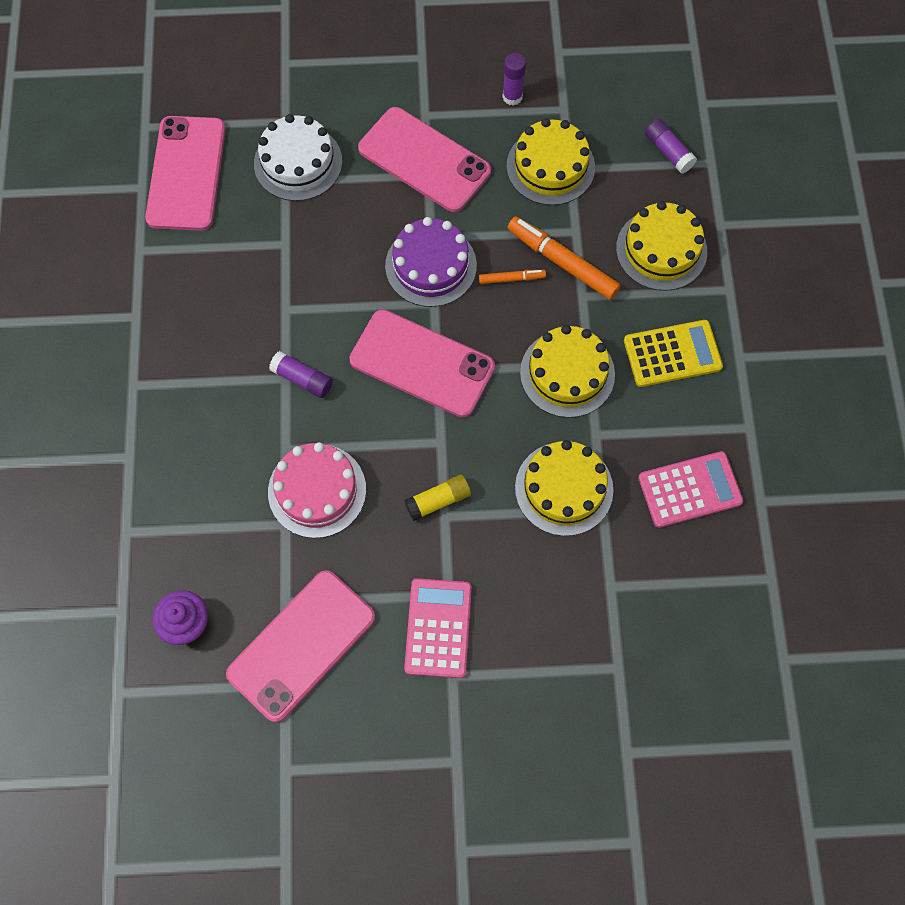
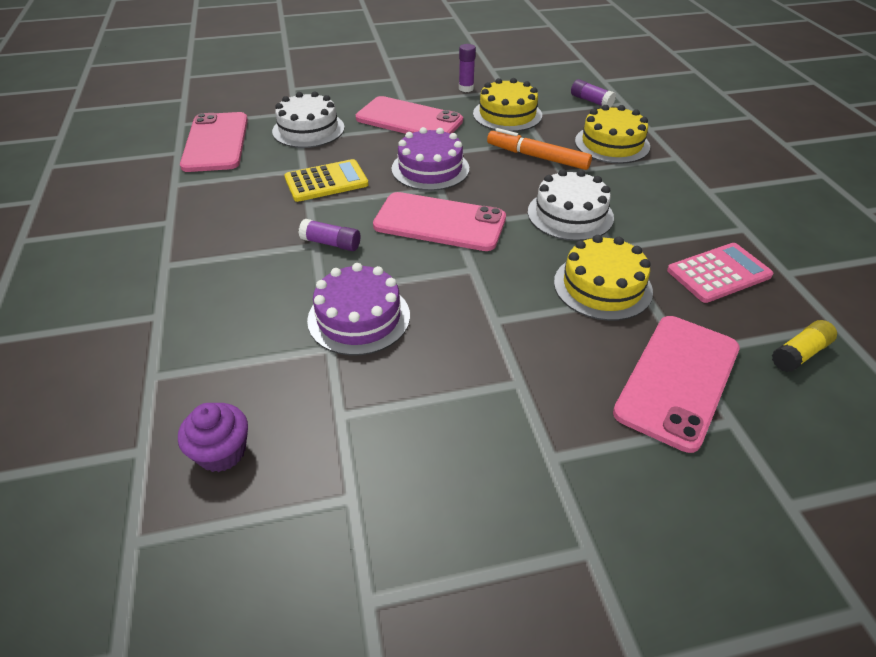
camera: 10 degrees left, 25 degrees down
pink phone [226,570,375,722] -> pink phone moved to [613,316,740,453]
pink cake [268,442,366,538] -> purple cake [307,263,410,356]
yellow glue stick [404,475,471,521] -> yellow glue stick moved to [772,320,837,372]
pink calculator [404,578,472,678] -> none
orange marker [479,270,546,284] -> none
yellow cake [520,325,615,418] -> white cake [528,169,614,241]
yellow calculator [624,320,723,387] -> yellow calculator moved to [284,159,369,202]

